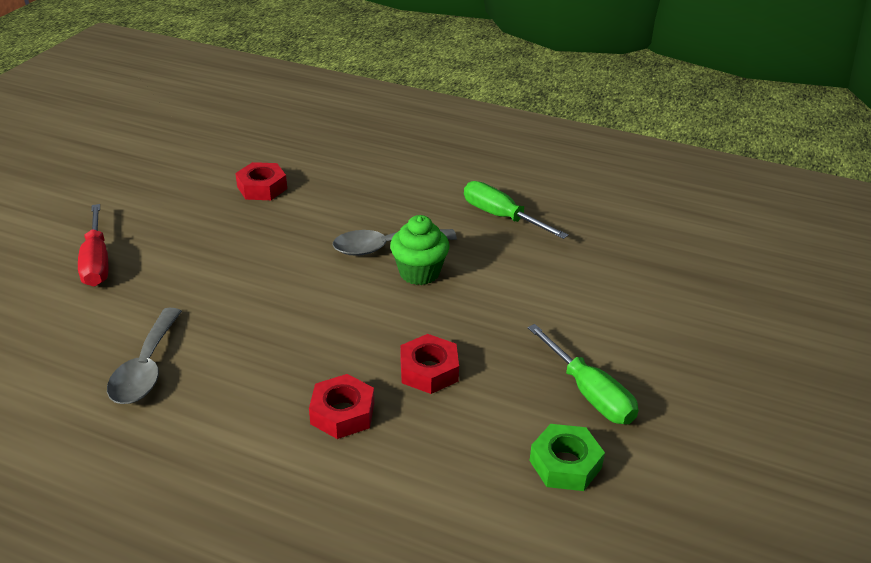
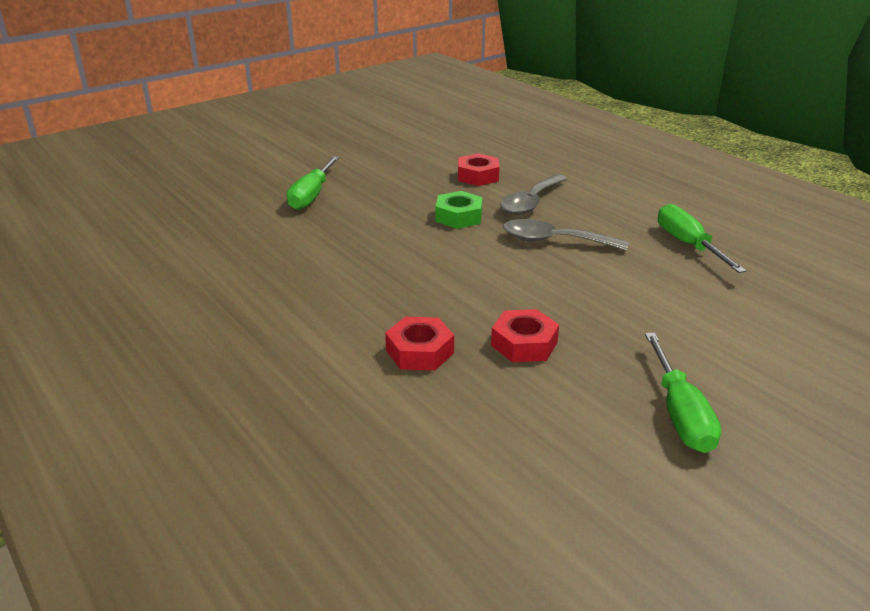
camera: 30 degrees right, 5 degrees down
red screwdriver [78,204,108,286] -> green screwdriver [287,156,340,210]
grey spoon [107,308,182,404] -> grey spoon moved to [500,175,567,215]
green cupcake [390,215,450,285] -> none
green nut [529,424,605,491] -> green nut moved to [435,191,483,229]

